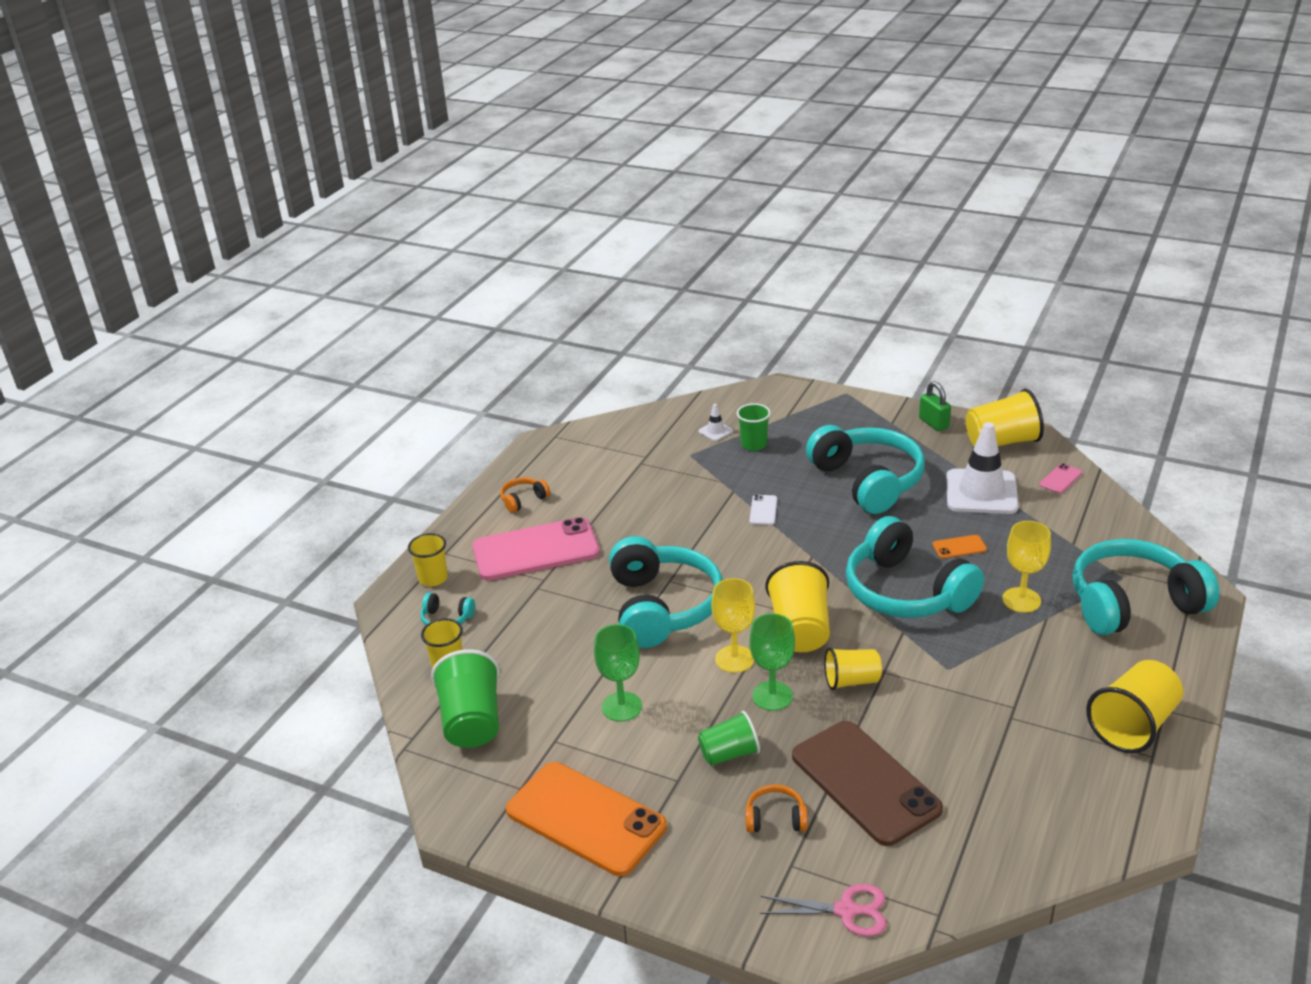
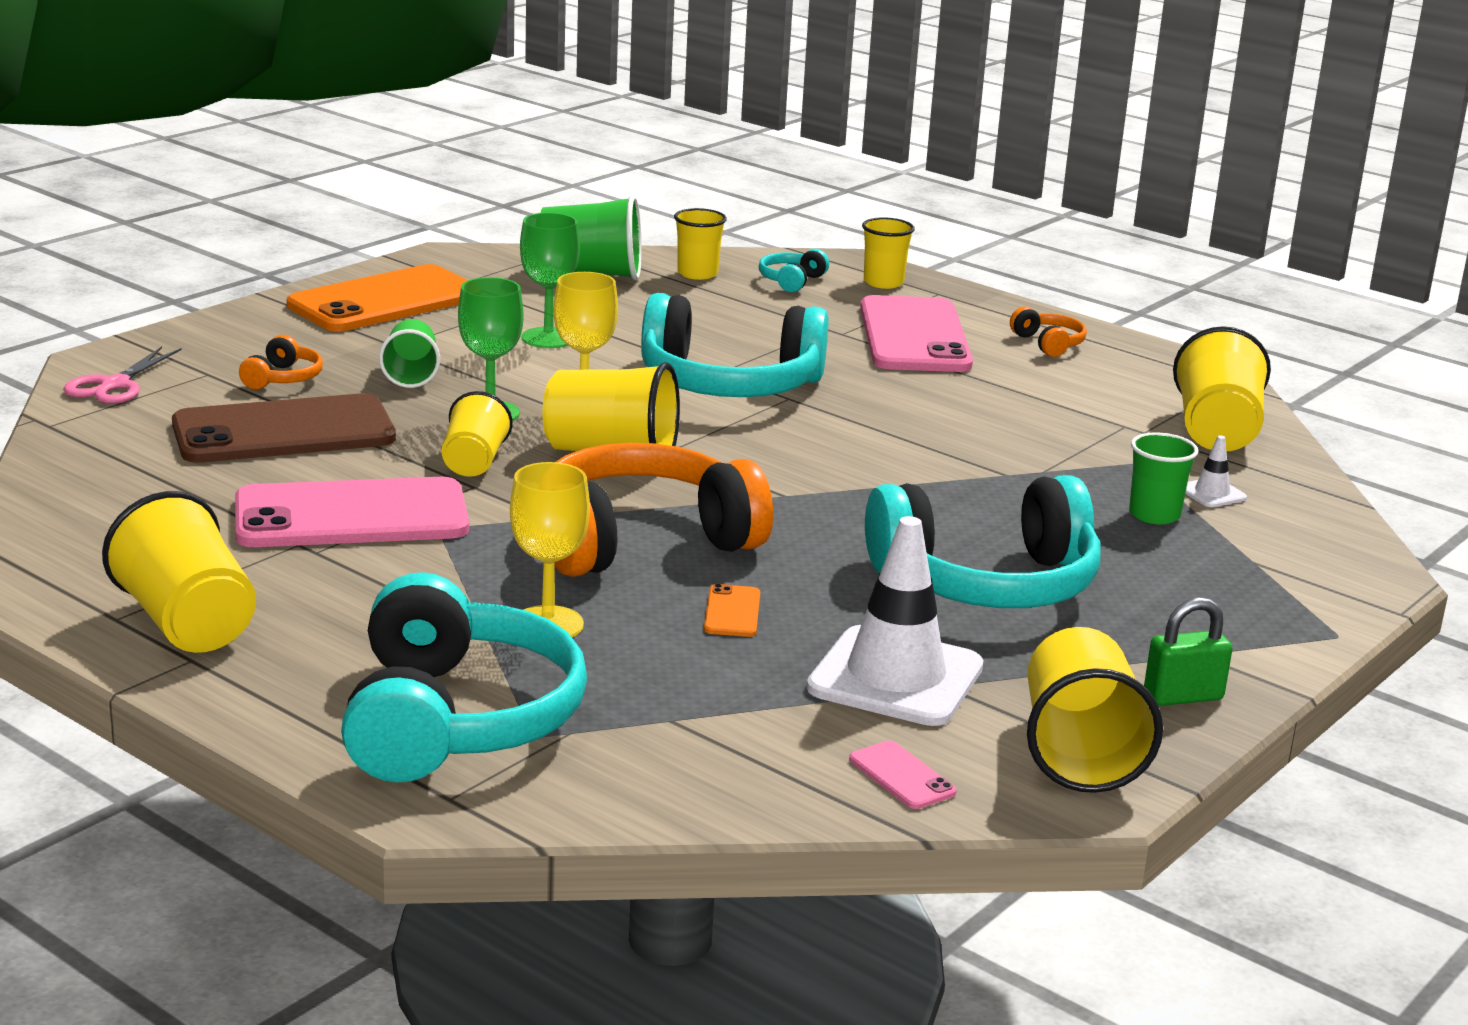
camera: 100 degrees right, 10 degrees down
white phone [749,495,777,525] -> none
turquoise headphones [846,516,984,618] -> orange headphones [555,443,773,577]
none -> pink phone [235,477,469,547]
none -> yellow cup [1173,326,1271,451]

